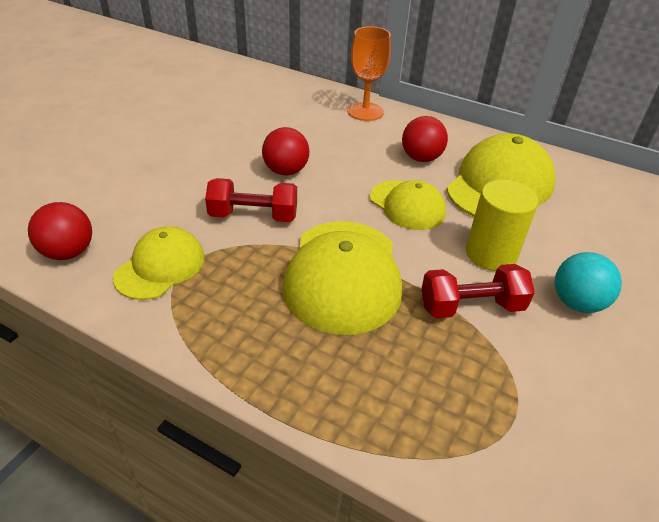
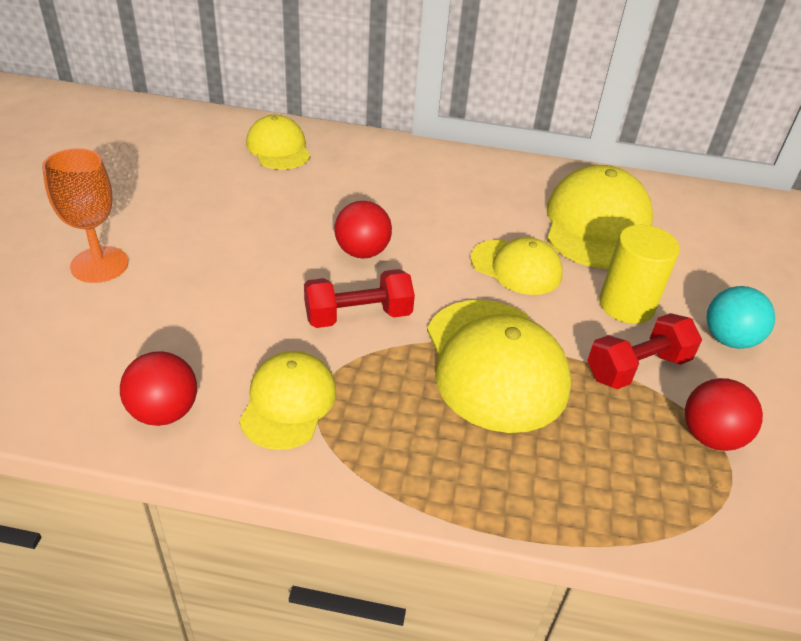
camera: 20 degrees left, 0 degrees up
orange goblet [347,27,391,121] -> orange goblet moved to [42,148,128,283]
red ball [402,116,448,162] -> red ball moved to [685,378,763,451]
none -> yellow cap [246,115,310,170]

